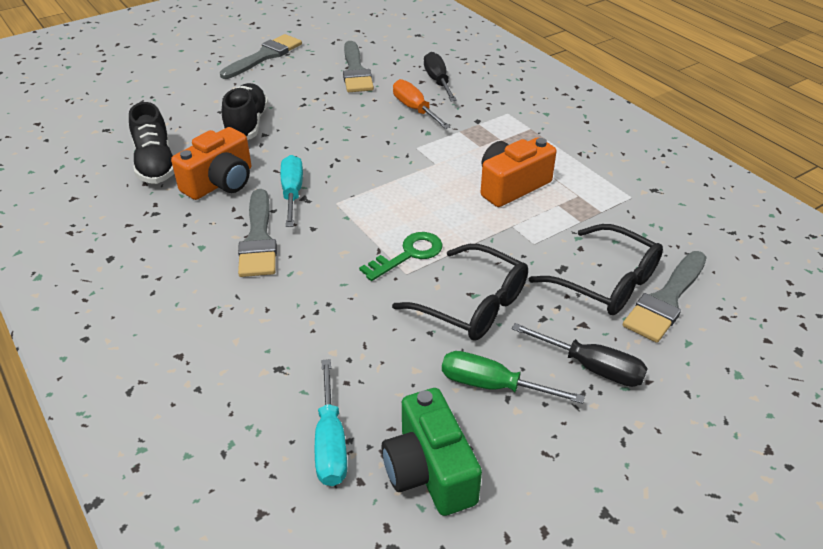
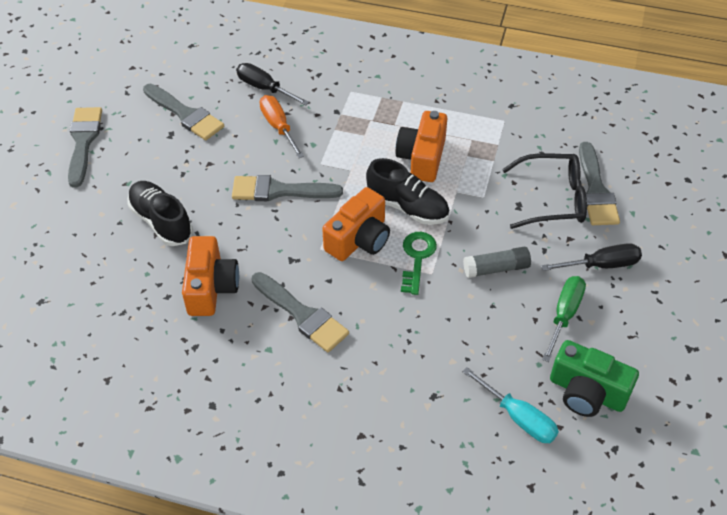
camera: 40 degrees left, 10 degrees up
black shoe [129,102,174,184] -> black shoe moved to [366,158,449,225]
turquoise screwdriver [281,155,303,227] -> none
black glasses [392,244,528,340] -> grey glue stick [463,247,531,278]
orange screwdriver [393,79,450,129] -> orange screwdriver turned 45 degrees clockwise [259,95,304,158]
green screwdriver [442,351,585,404] -> green screwdriver turned 135 degrees clockwise [542,276,586,362]
none -> grey brush [232,175,343,201]
none -> orange camera [322,187,390,261]

